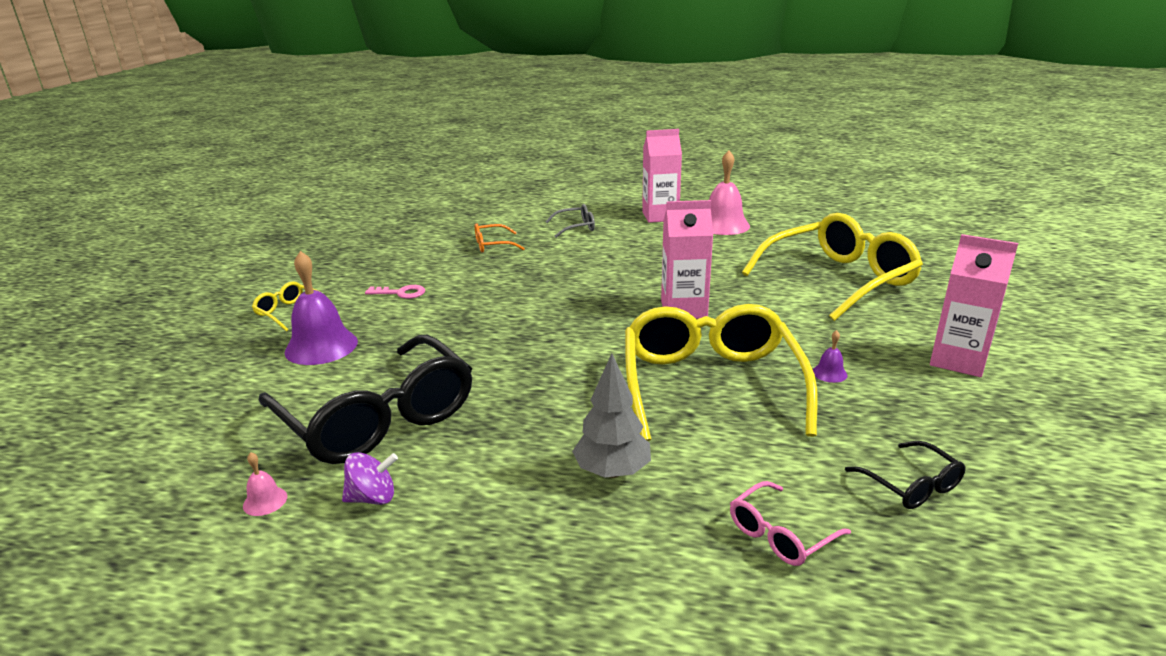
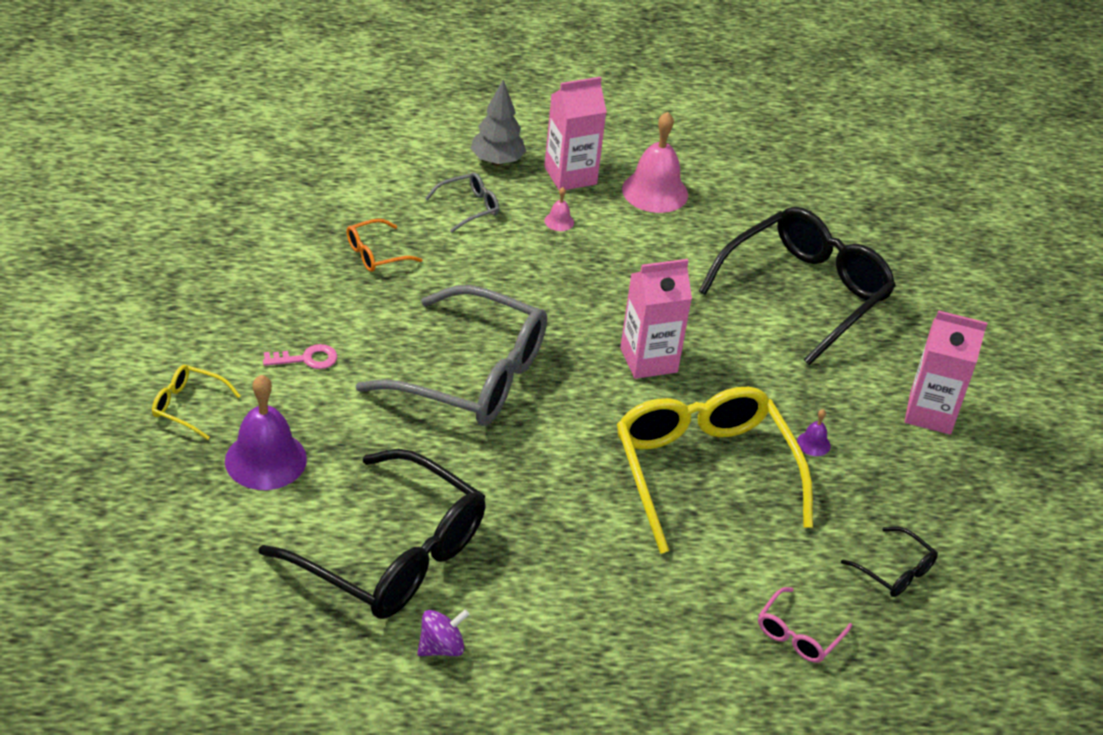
camera: 20 degrees left, 15 degrees up
pink bell [243,452,287,516] -> pink bell moved to [544,187,574,231]
grey tree [572,353,651,478] -> grey tree moved to [470,79,526,165]
yellow glasses [742,213,923,321] -> black glasses [699,207,896,365]
none -> grey glasses [356,285,547,426]

